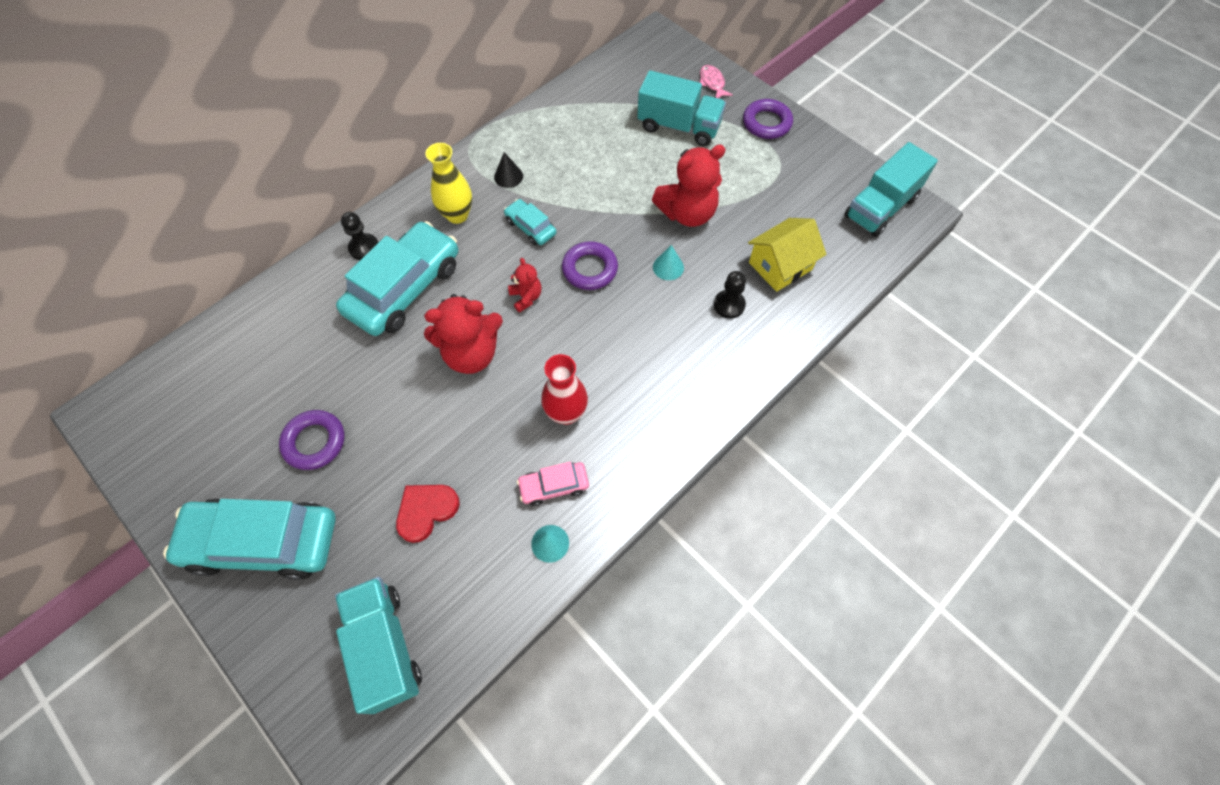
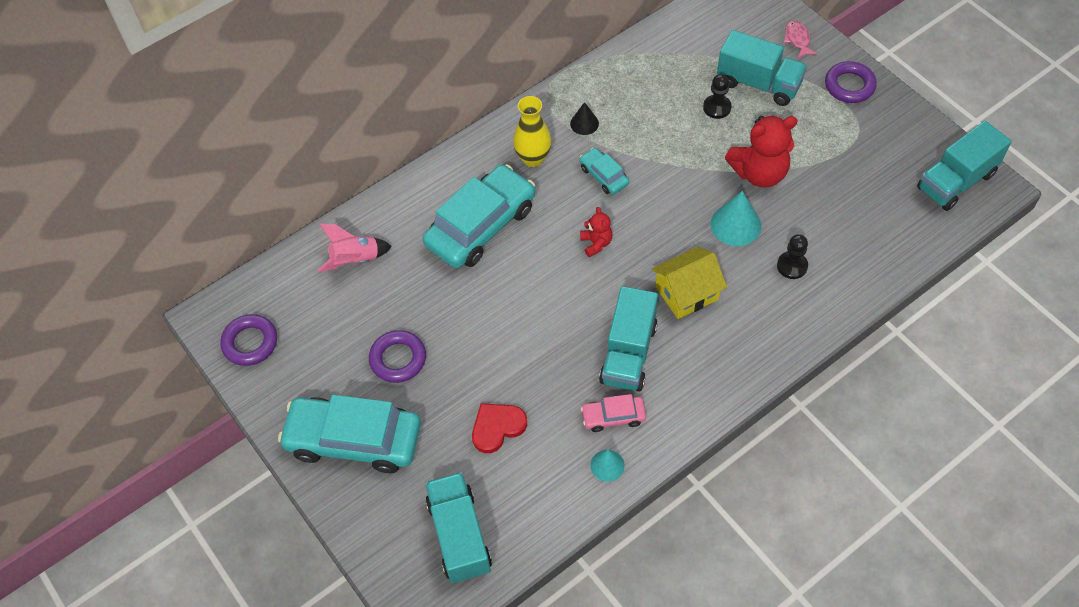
camera: 10 degrees right, 5 degrees down
black pawn [341,212,379,260] -> black pawn moved to [703,74,731,119]
red teddy bear [424,294,503,374] -> none
red vase [541,354,588,425] -> turquoise truck [599,286,658,391]
purple ring [562,241,618,290] -> purple ring moved to [220,314,277,366]
turquoise cone [653,245,684,280] -> turquoise cone [711,191,761,246], size x1.66
yellow house [748,218,826,292] -> yellow house moved to [652,247,727,319]
none -> pink rocket [318,224,392,272]

